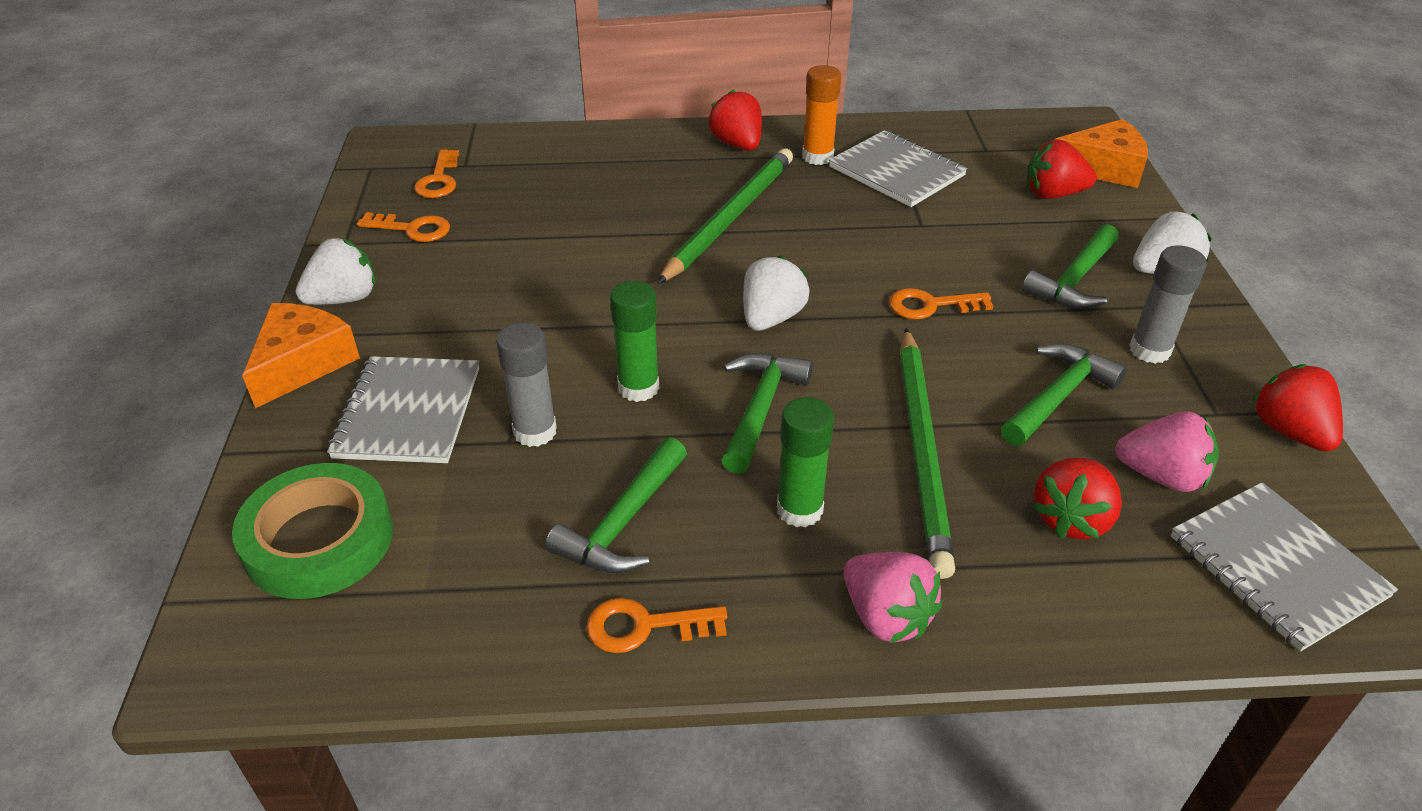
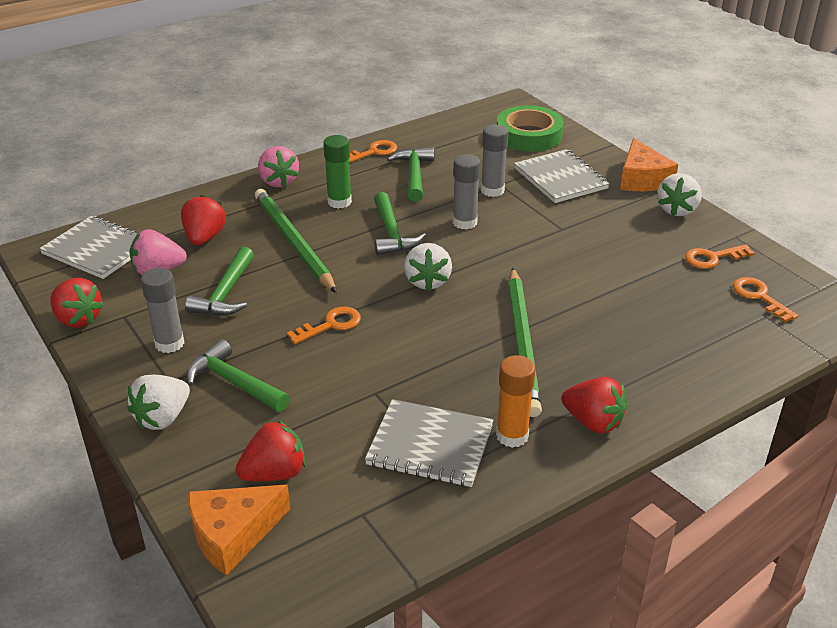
camera: 150 degrees right, 5 degrees down
green glue stick [610,281,659,402] -> grey glue stick [453,154,480,230]
pink strawberry [844,552,942,643] -> pink strawberry turned 135 degrees counterclockwise [258,146,299,187]
green hammer [1022,224,1119,309] -> green hammer turned 60 degrees counterclockwise [186,339,290,412]

